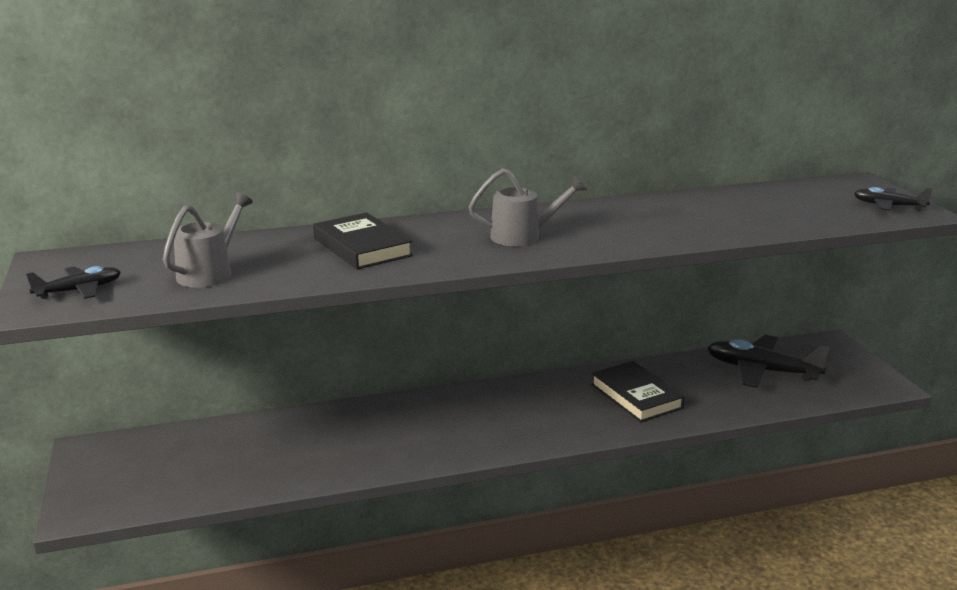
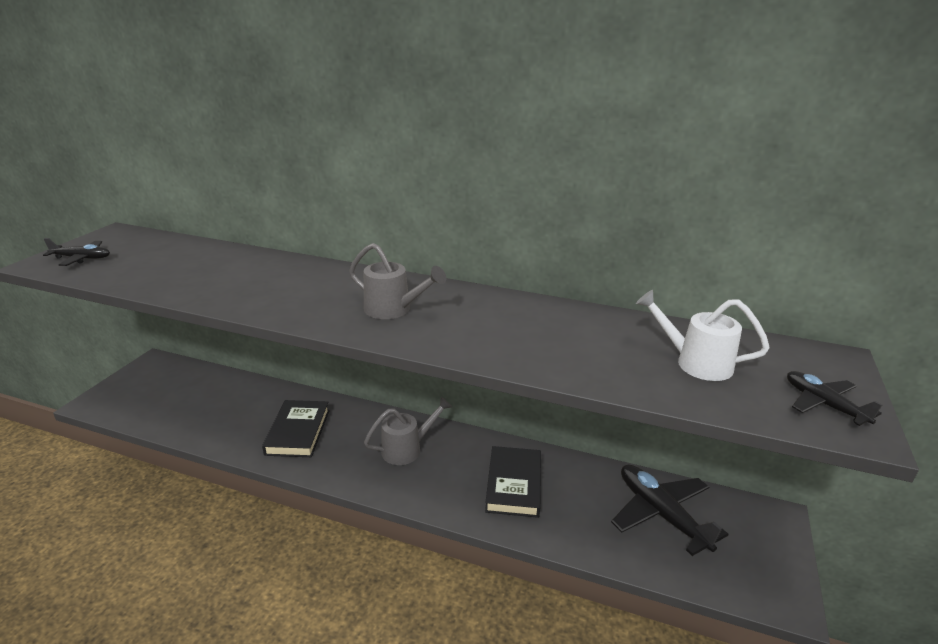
camera: 35 degrees right, 5 degrees up
grey watering can [163,192,253,288] -> grey watering can moved to [364,397,452,465]
black book [313,212,413,269] -> black book moved to [262,400,330,457]
none -> white watering can [636,290,770,381]

